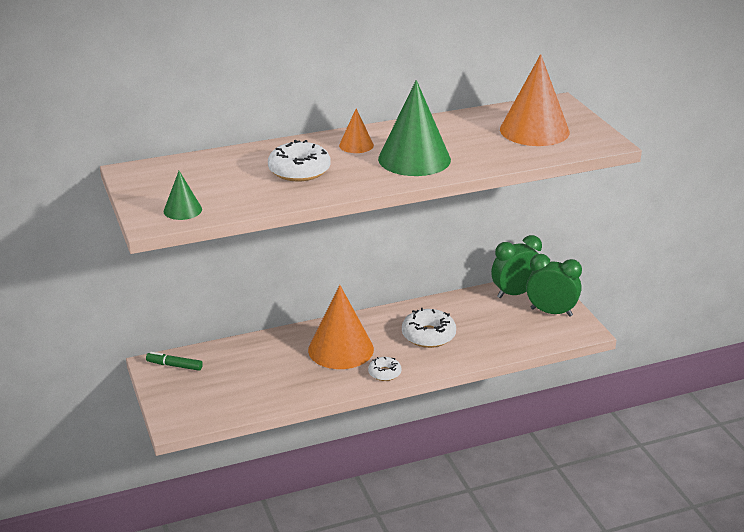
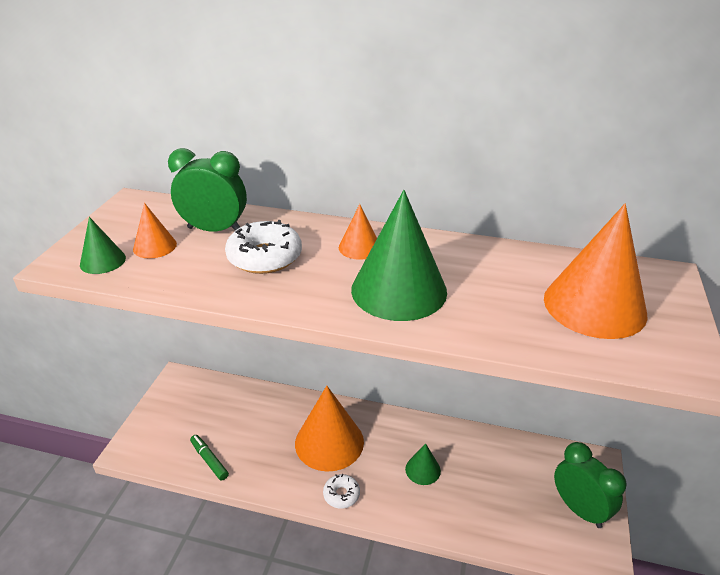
camera: 35 degrees right, 5 degrees up
green marker [146,352,203,371] -> green marker moved to [190,435,229,481]
white donut [402,308,456,348] -> green cone [405,443,441,485]
green clock [491,235,542,299] -> green clock moved to [168,148,247,231]
none -> orange cone [133,203,177,258]

